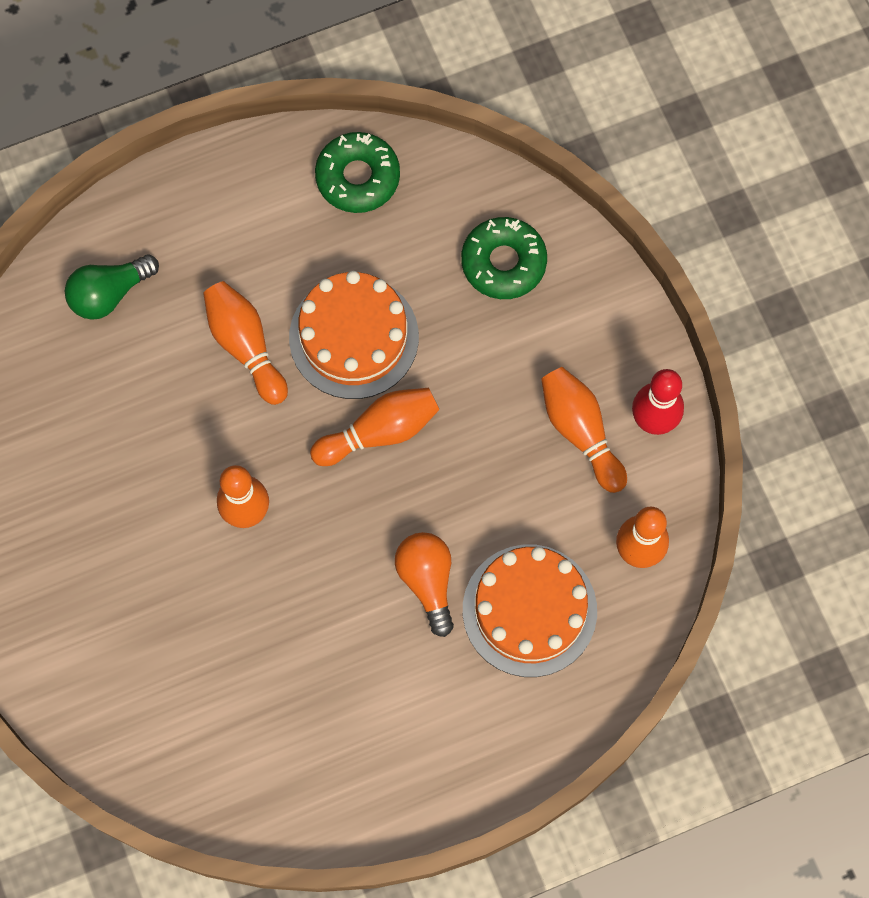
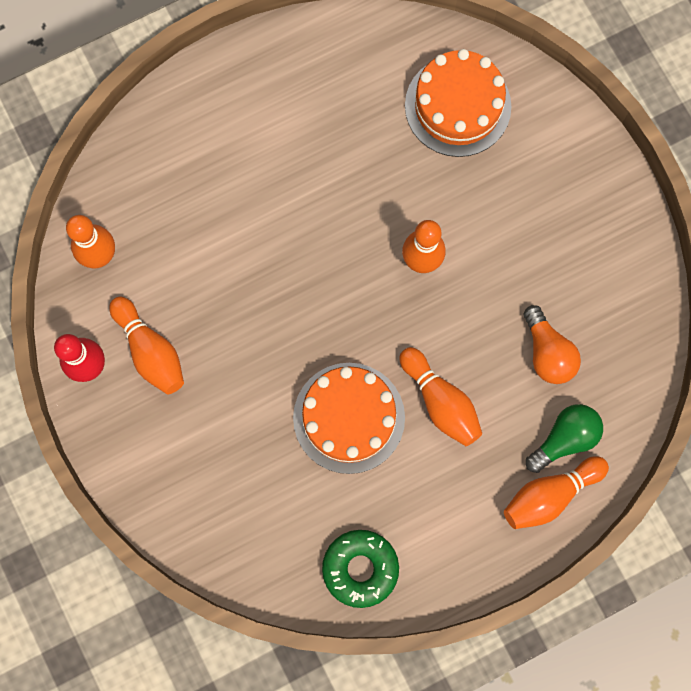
camera: 175 degrees right, 5 degrees up
orange bowling pin [310,388,440,466] -> orange bowling pin moved to [504,456,609,529]
orange light bulb [395,532,454,637] -> orange light bulb moved to [524,305,581,384]
green donut [461,217,547,299] -> none
orange cake [463,545,597,677] -> orange cake moved to [405,49,512,157]

